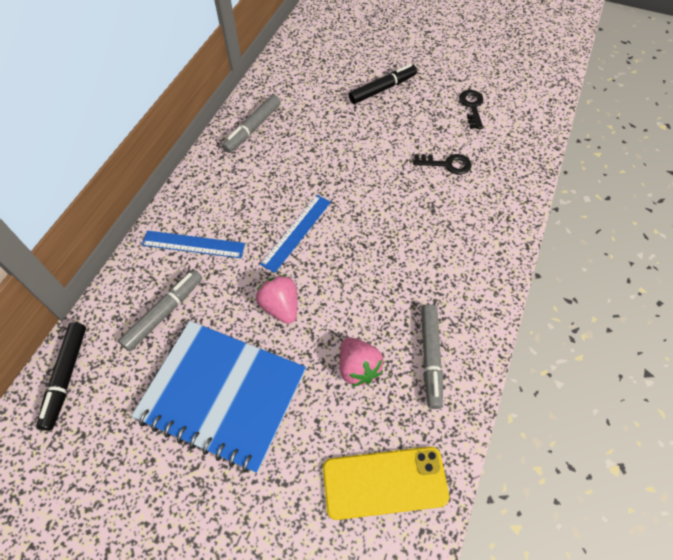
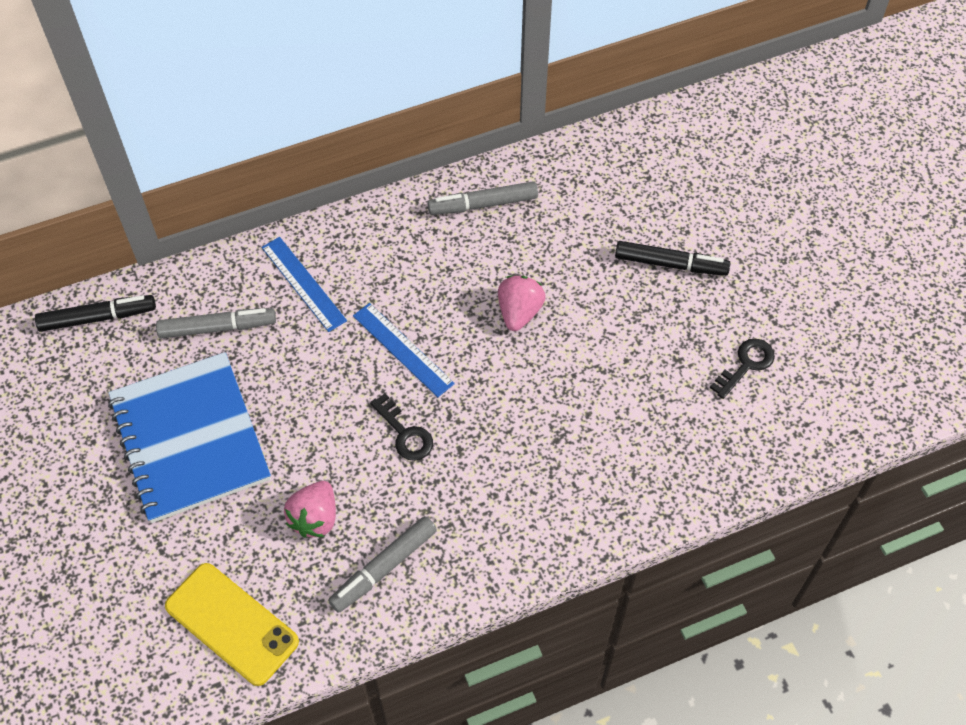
camera: 45 degrees right, 0 degrees up
black marker [36,322,86,431] -> black marker turned 150 degrees counterclockwise [35,295,156,332]
pink strawberry [256,275,297,324] -> pink strawberry moved to [498,276,546,331]
blue ruler [260,195,331,273] -> blue ruler turned 60 degrees clockwise [353,303,455,397]
black key [413,154,472,175] -> black key moved to [370,393,433,461]

